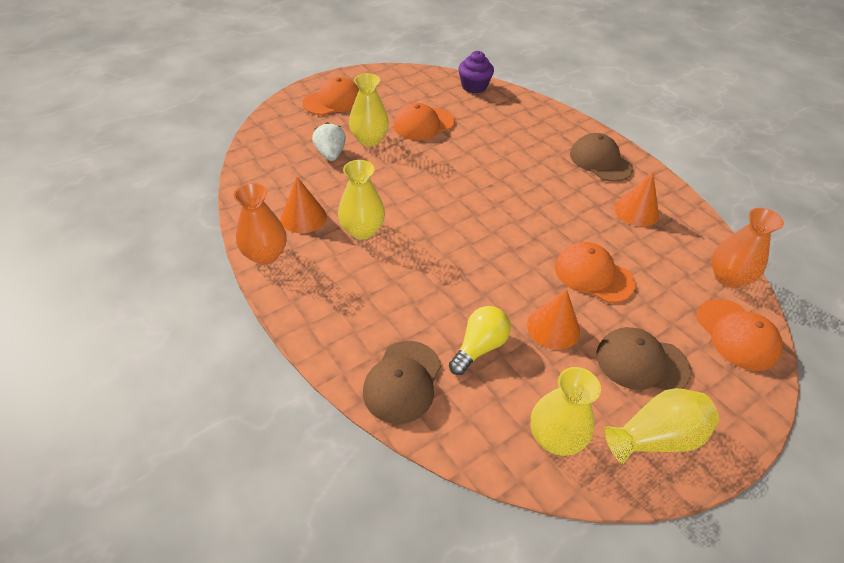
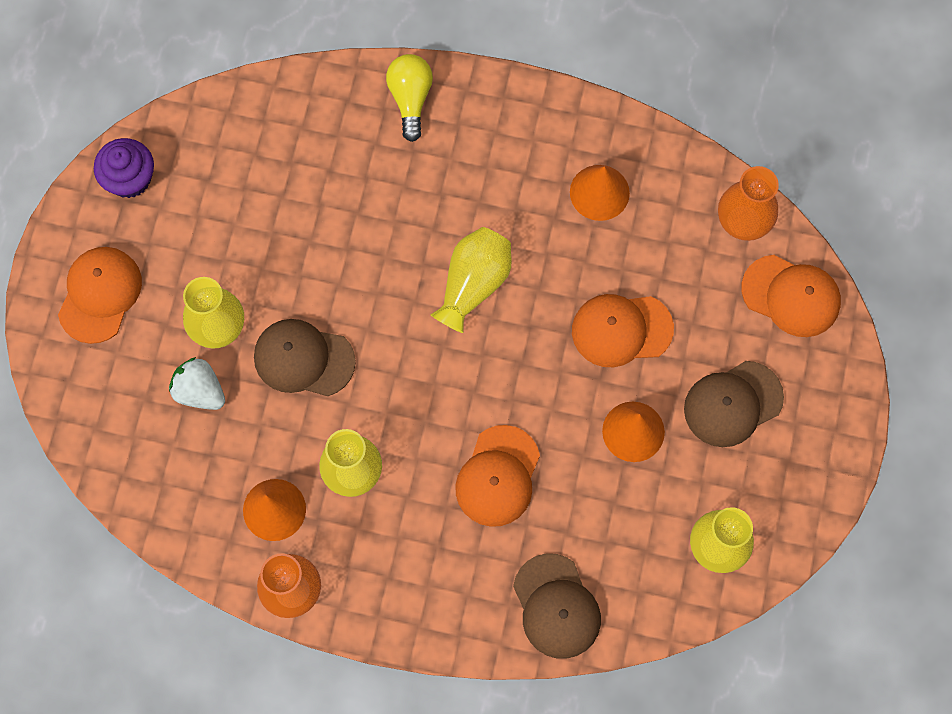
camera: 40 degrees left, 25 degrees up
orange cap [393,103,455,140] -> orange cap moved to [455,425,540,527]
yellow light bulb [449,306,511,375] -> yellow light bulb moved to [386,54,433,142]
purple cupcake [458,51,494,93] -> purple cupcake moved to [94,138,154,198]
brown cap [570,133,633,182] -> brown cap moved to [254,319,356,396]
yellow vase [604,388,719,464] -> yellow vase moved to [430,227,512,333]

